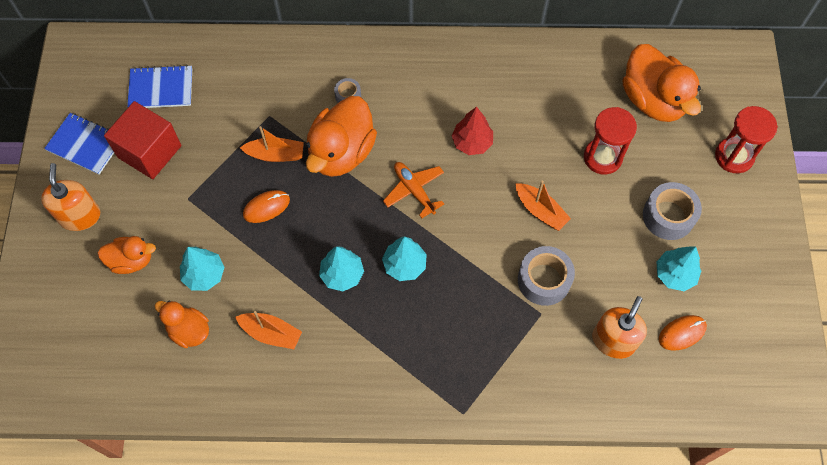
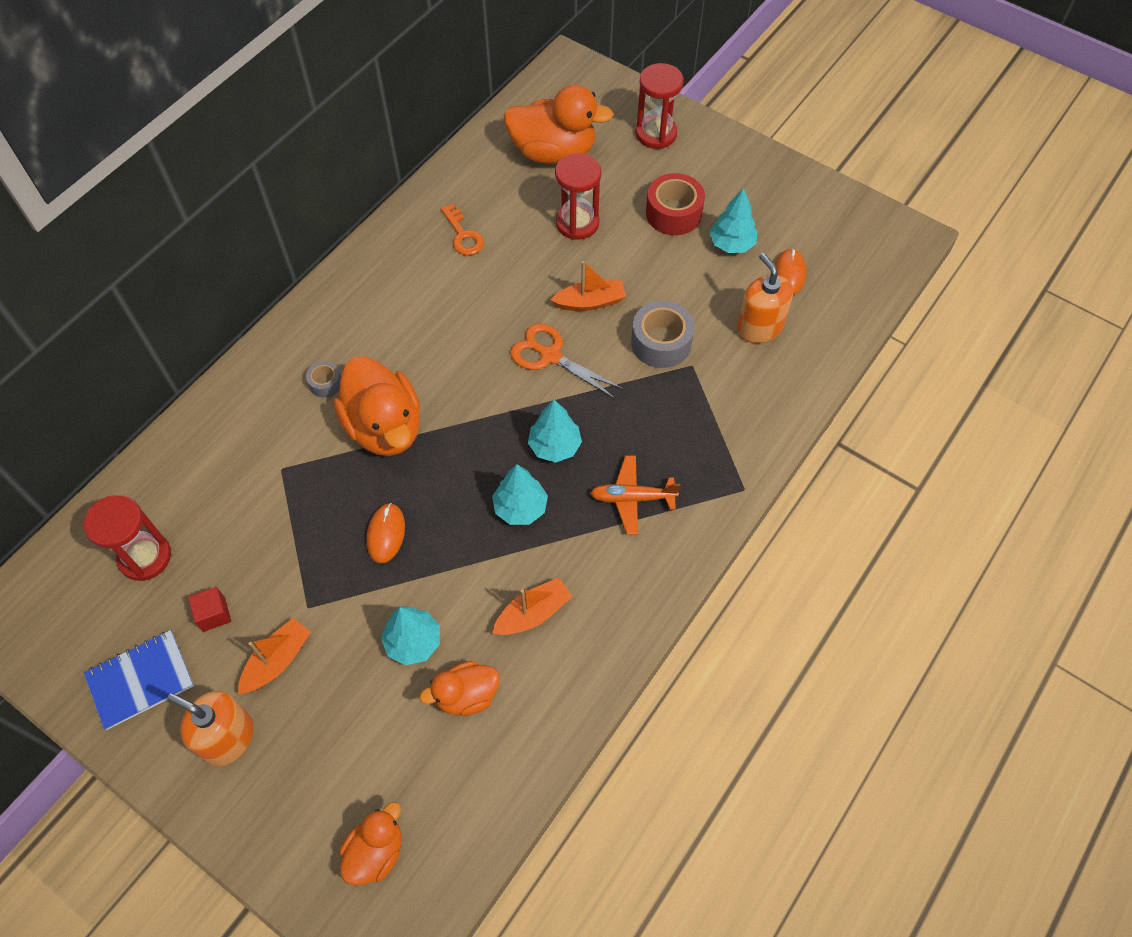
camera: 55 degrees left, 5 degrees down
orange duck [98,236,156,274] -> orange duck moved to [340,802,402,886]
red cube [104,101,181,179] -> red cube [188,587,231,632], size x0.45
blue notebook [127,65,192,108] -> red hourglass [84,495,171,581]
orange boat [240,126,304,162] -> orange boat moved to [238,618,311,694]
orange plane [383,162,444,218] -> orange plane moved to [590,455,680,535]
red tree [452,107,493,155] -> none
grey tape [643,182,702,240] -> red tape [646,173,705,235]
none -> orange key [441,204,484,255]
none -> orange scissors [510,323,623,399]

